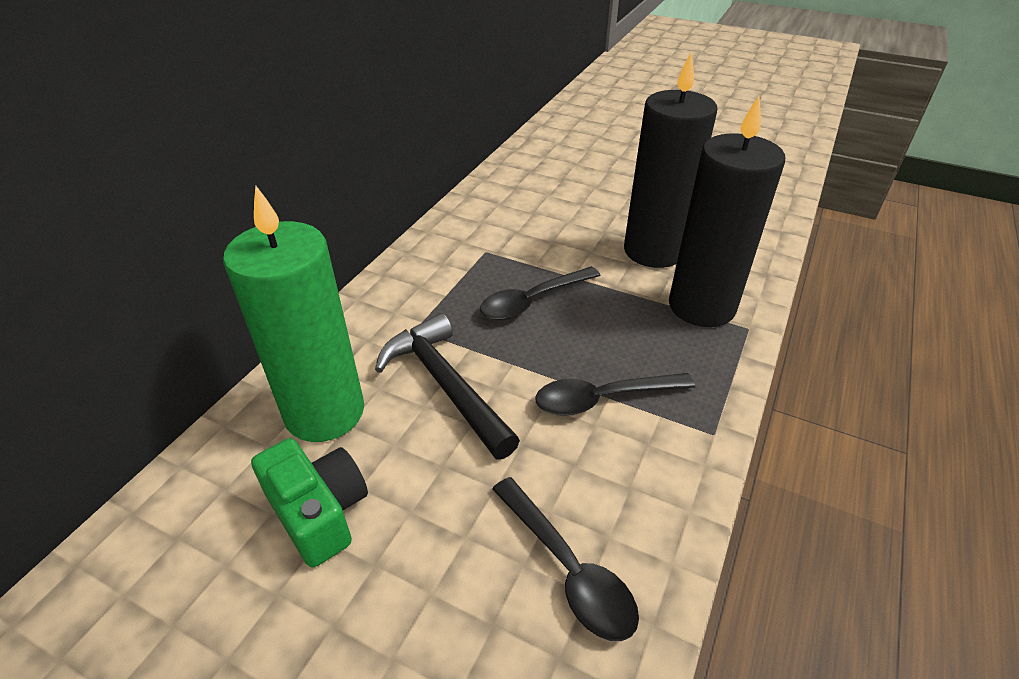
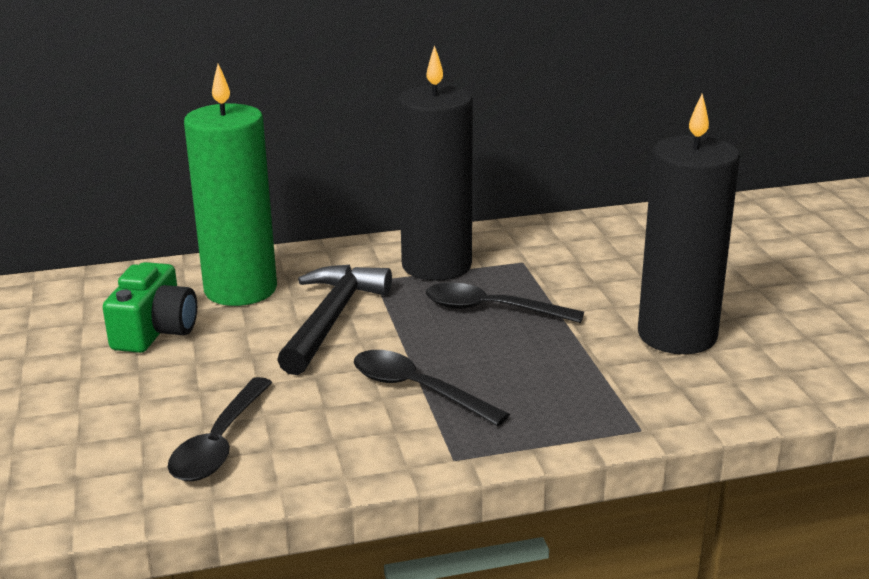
camera: 50 degrees right, 15 degrees down
black candle [669,96,785,327] -> black candle moved to [397,45,473,281]

